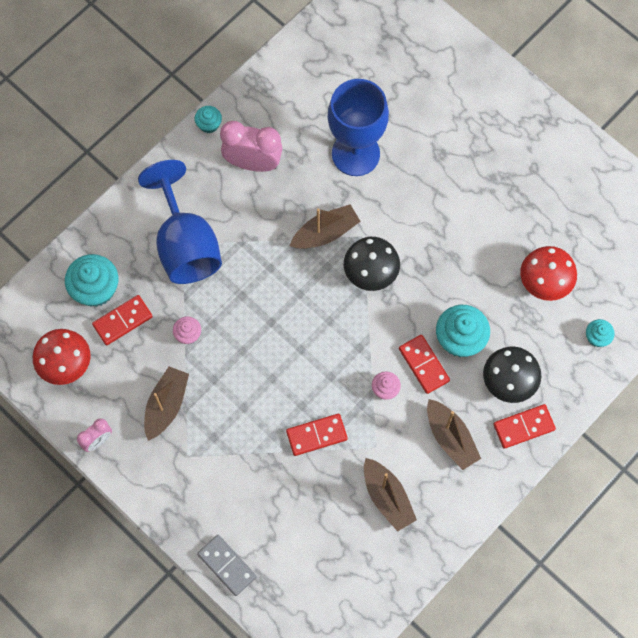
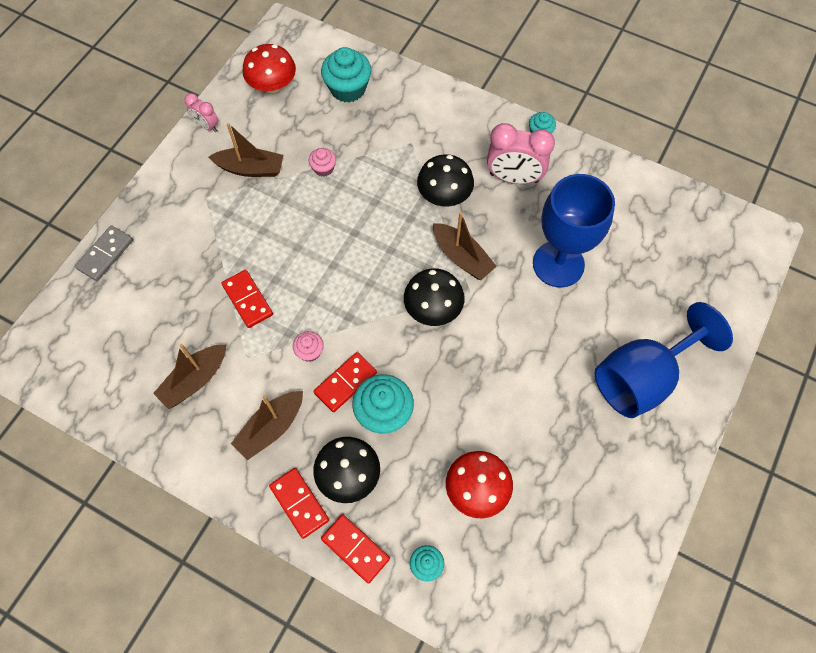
camera: 75 degrees right, 5 degrees down
red domino [92,295,153,345] -> red domino moved to [321,514,390,583]
blue goblet [138,160,222,284] -> blue goblet moved to [595,302,733,418]
pink clock [220,121,282,172] -> pink clock turned 105 degrees clockwise [487,123,555,184]
none -> black mushroom [417,154,474,207]

